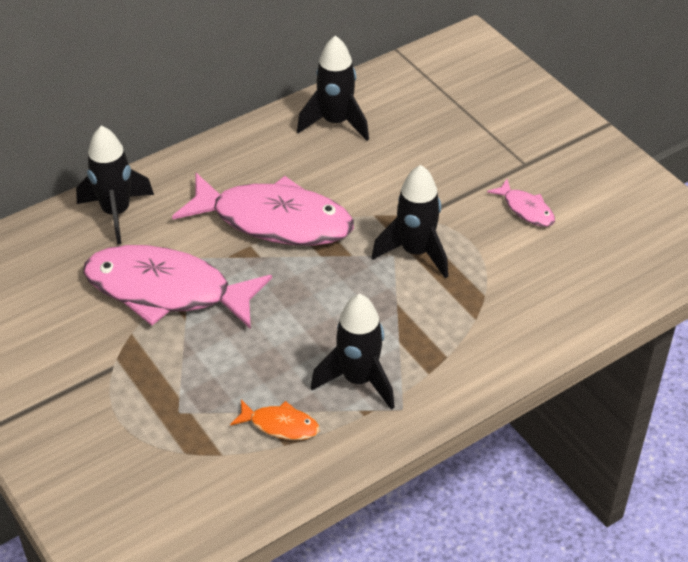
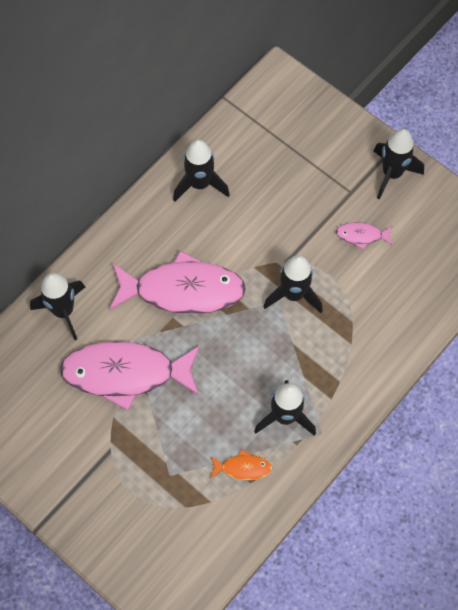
camera: 15 degrees left, 20 degrees up
pink fish [487,179,555,227] -> pink fish turned 150 degrees clockwise [336,222,393,250]
none -> black rocket [373,129,424,199]

